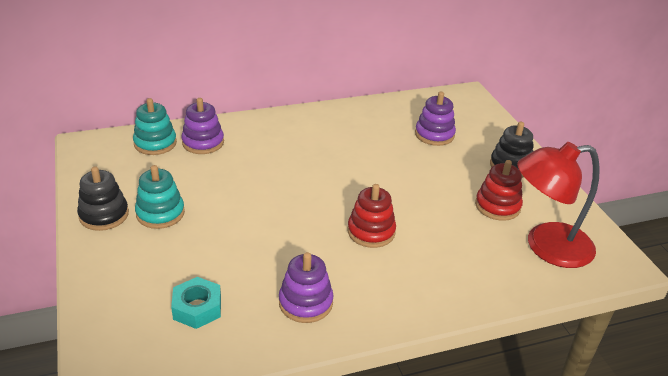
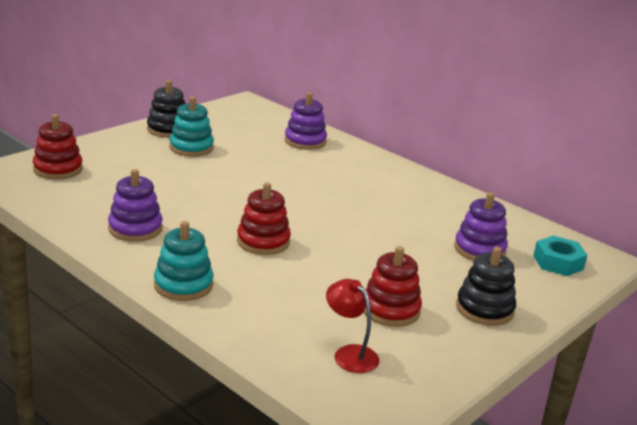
camera: 60 degrees right, 10 degrees down
turquoise stacking toy [133,98,177,155] -> turquoise stacking toy moved to [154,221,214,301]
turquoise nut [171,277,221,329] -> turquoise nut moved to [533,236,588,276]
red lamp [517,142,600,268] -> red lamp [326,279,380,373], size x0.51
none -> red stacking toy [33,114,83,179]

